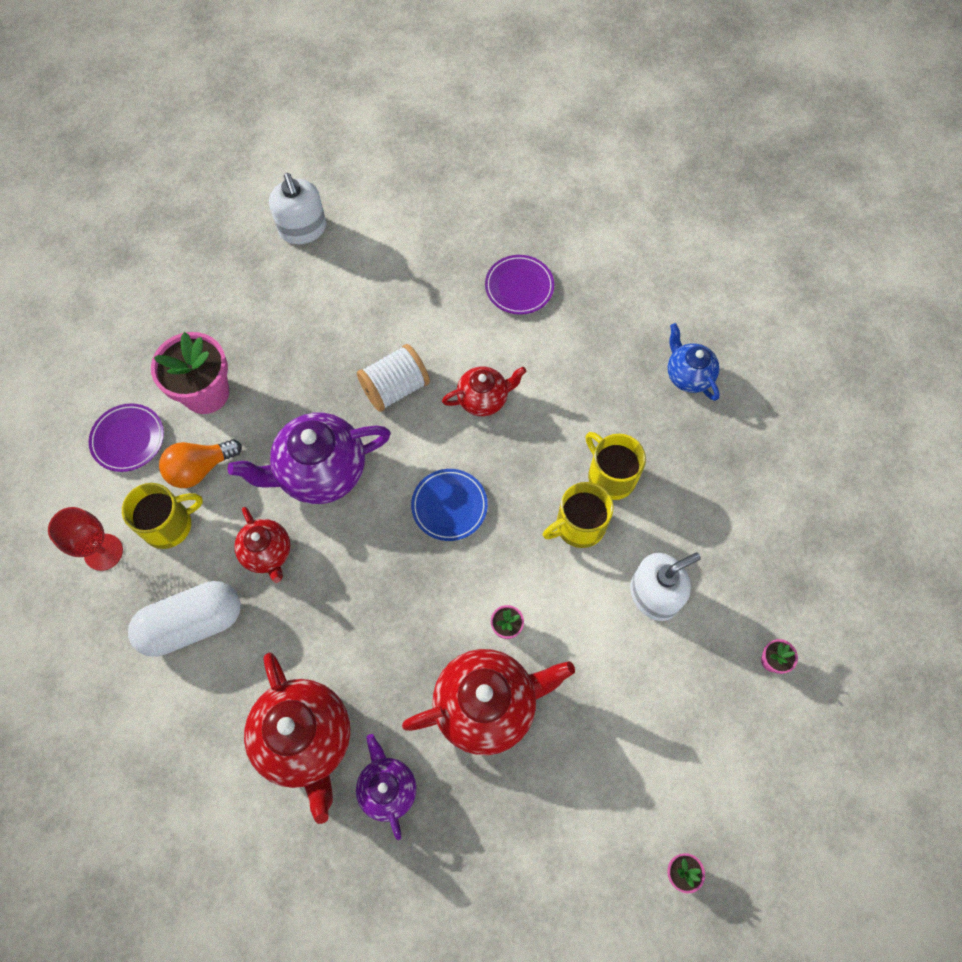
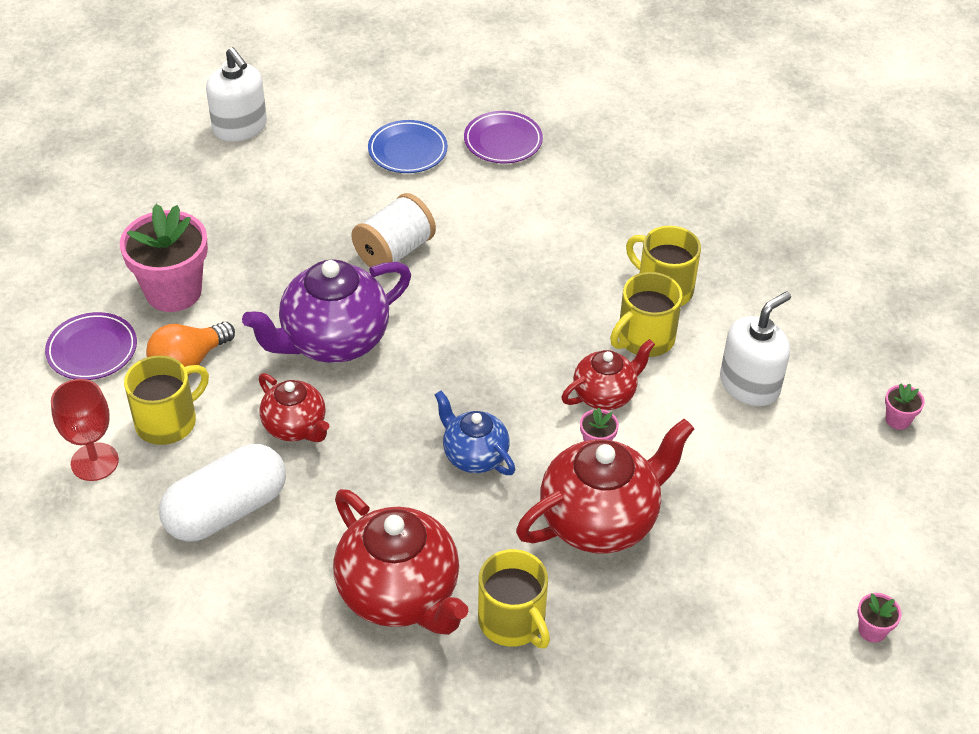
camera: 15 degrees left, 20 degrees down
purple teapot [356,734,416,840] -> yellow mug [478,549,550,648]
blue plate [411,469,488,541] -> blue plate moved to [368,120,448,173]
red teapot [442,366,526,416] -> red teapot moved to [561,339,655,410]
blue teapot [668,323,720,401] -> blue teapot moved to [435,391,515,475]

